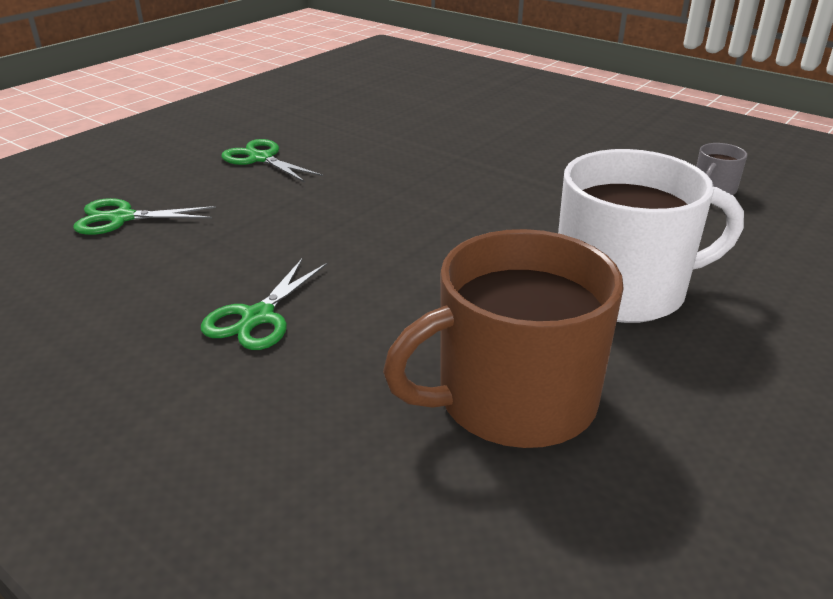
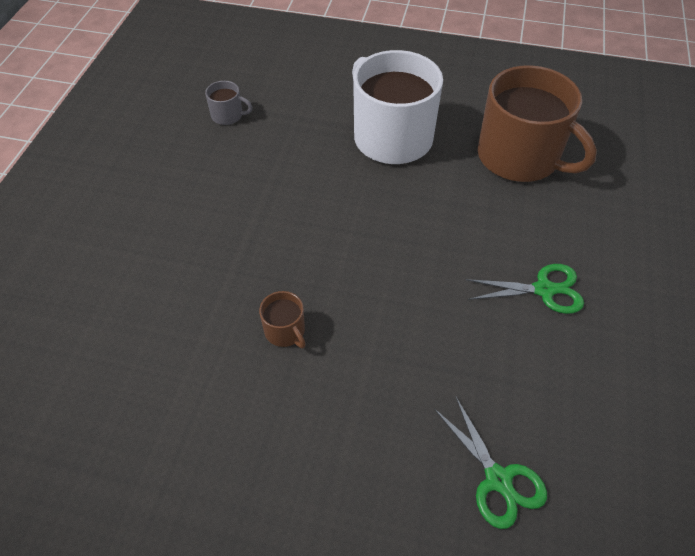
camera: 115 degrees left, 20 degrees up
green scissors [221,139,323,183] -> none
none -> brown mug [259,291,306,348]

